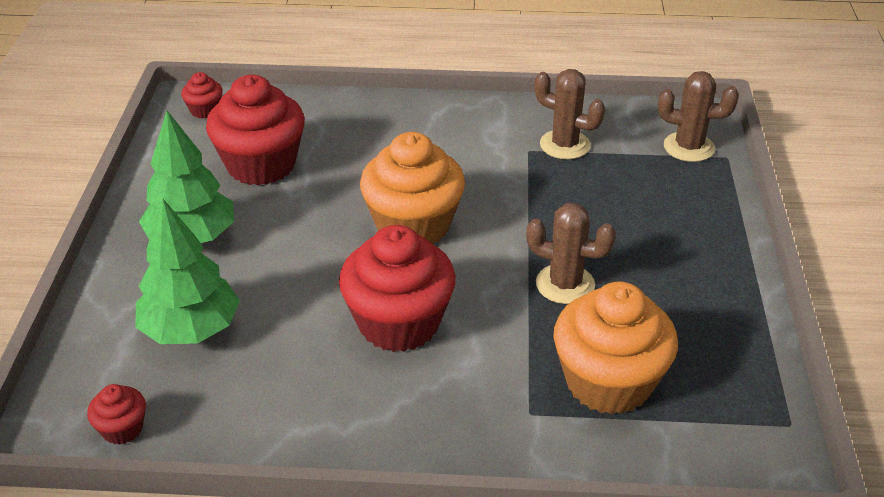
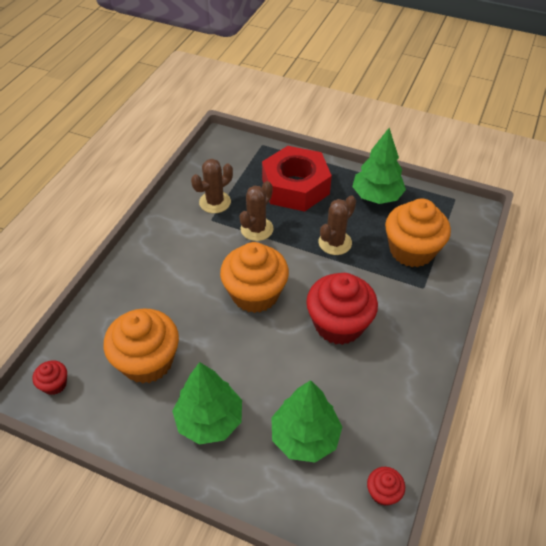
camera: 70 degrees left, 10 degrees up
red cupcake [206,75,305,186] -> orange cupcake [104,308,179,384]
brown cactus [658,71,739,162] -> brown cactus moved to [240,181,273,241]
none -> red nut [262,146,332,212]
none -> green tree [352,128,406,204]

